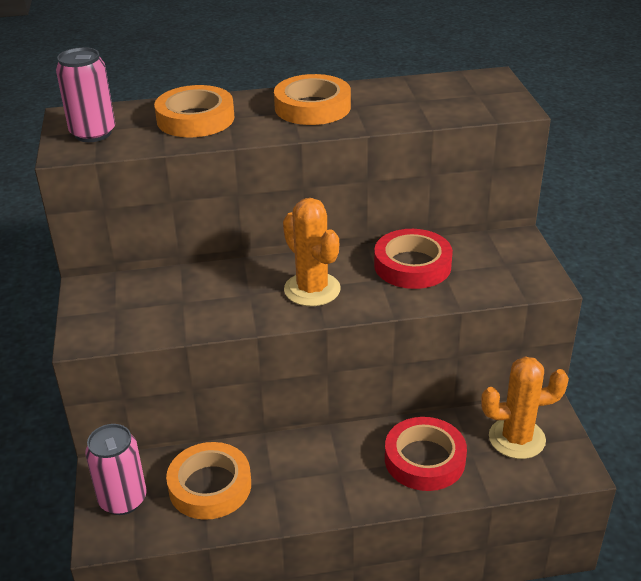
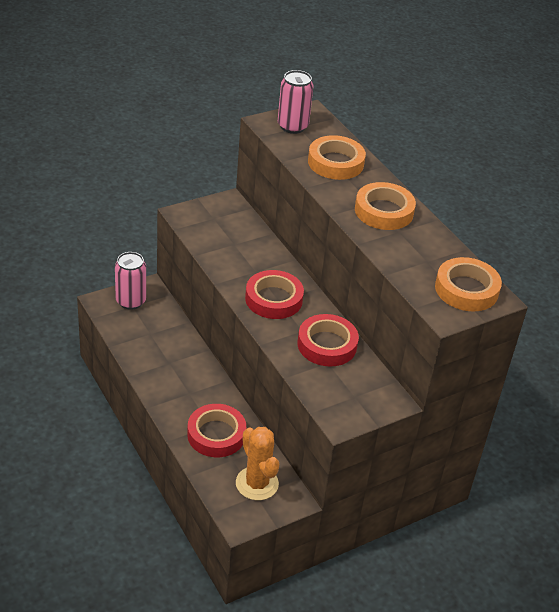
camera: 65 degrees right, 5 degrees up
orange tape [166,442,251,520] -> orange tape moved to [435,257,502,311]
orange cactus [283,198,341,306] -> red tape [245,270,304,319]

